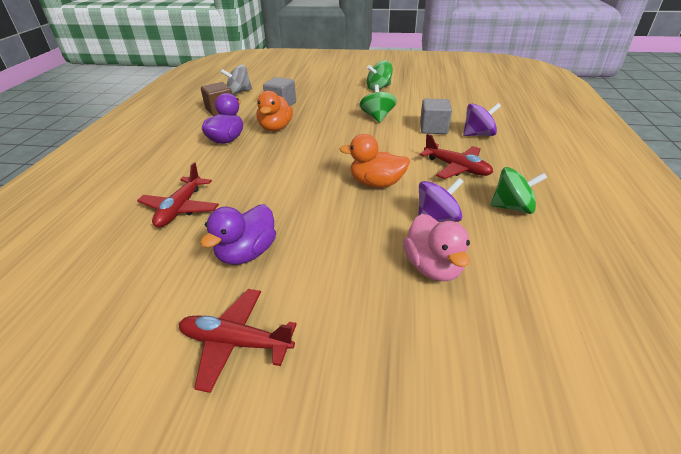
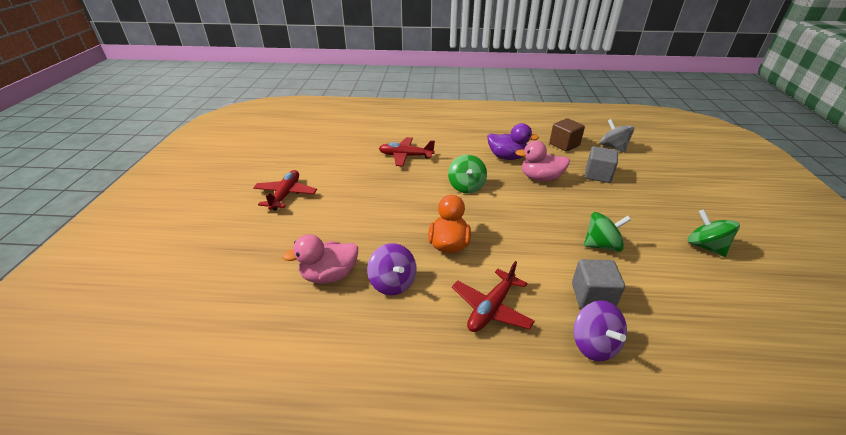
camera: 85 degrees right, 0 degrees up
purple duck [200,204,276,265] -> none
orange duck [256,91,293,131] -> pink duck [516,141,570,182]
green spinning top [490,167,547,214] -> green spinning top moved to [448,155,487,193]

